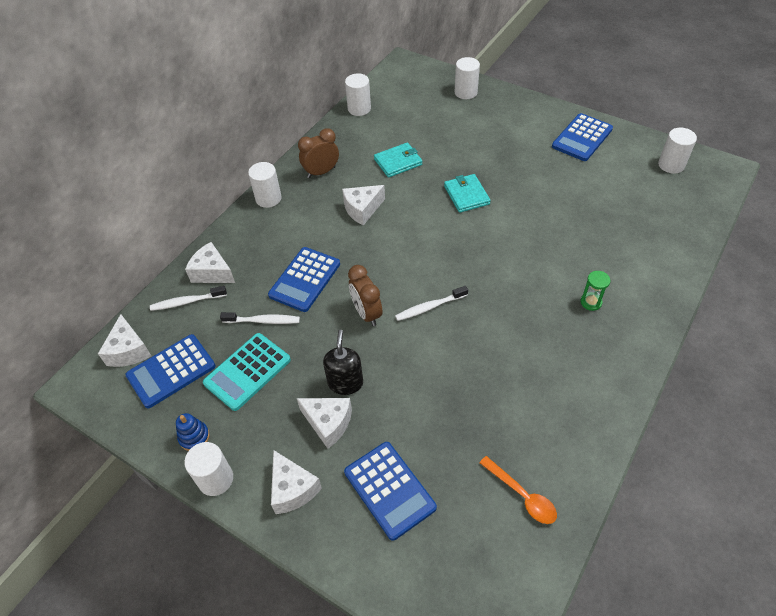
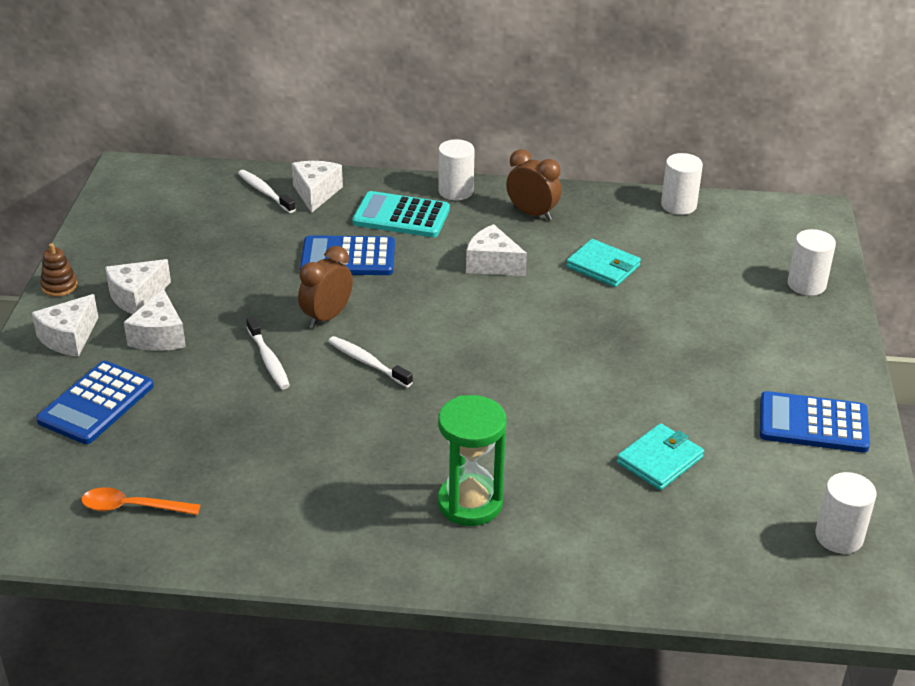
camera: 60 degrees right, 15 degrees down
white cheese [98,314,151,367] -> white cheese moved to [105,259,171,314]
blue calculator [125,334,216,408] -> none
blue stacking toy [176,413,210,451] -> none
white cylinder [184,442,233,496] -> brown stacking toy [40,243,78,297]
turquoise calculator [203,333,291,411] -> turquoise calculator moved to [352,191,450,237]
white toothbrush [220,312,300,324] -> white toothbrush moved to [246,317,290,389]
black soap dispenser [323,330,363,395] -> none
turquoise wallet [444,174,491,213] -> turquoise wallet moved to [617,423,704,490]
orange spoon [480,456,557,524] -> orange spoon turned 75 degrees clockwise [81,487,200,515]
green hourglass [581,271,610,311] -> green hourglass [438,395,507,526], size x2.00

